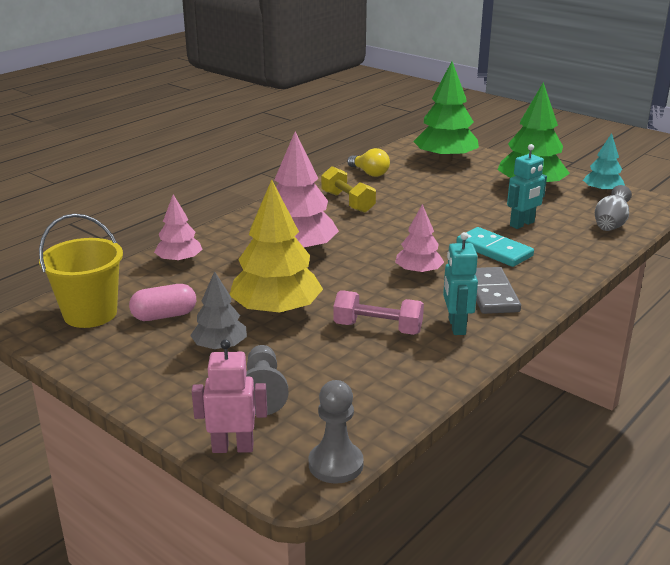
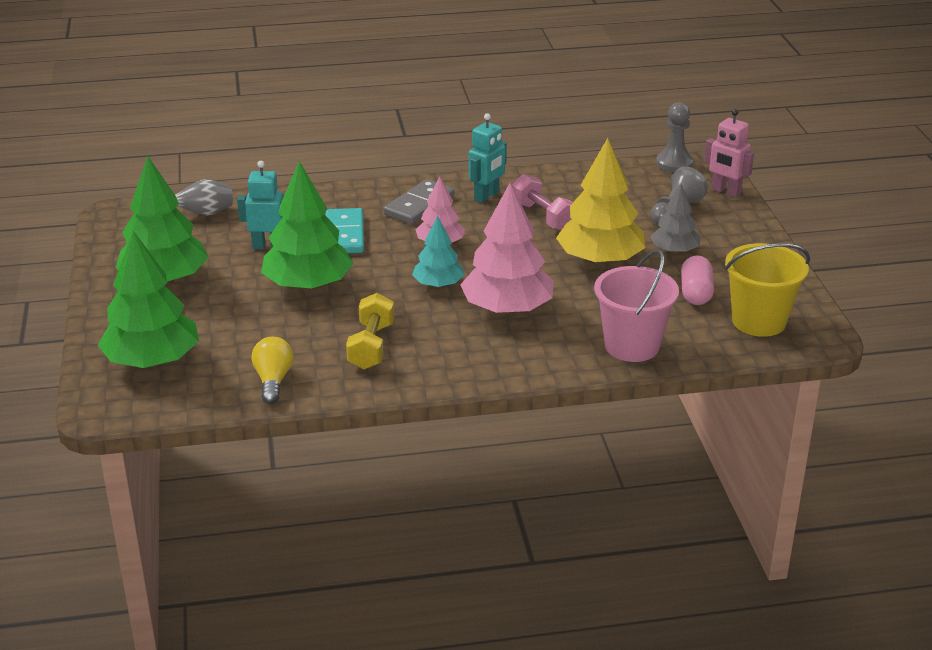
camera: 140 degrees left, 5 degrees up
pink capsule [129,284,196,321] -> pink capsule turned 75 degrees clockwise [681,255,714,305]
pink tree [154,194,203,263] -> pink bucket [594,249,679,362]
turquoise tree [583,133,625,194] -> turquoise tree moved to [412,216,465,288]
none -> green tree [261,161,353,291]

